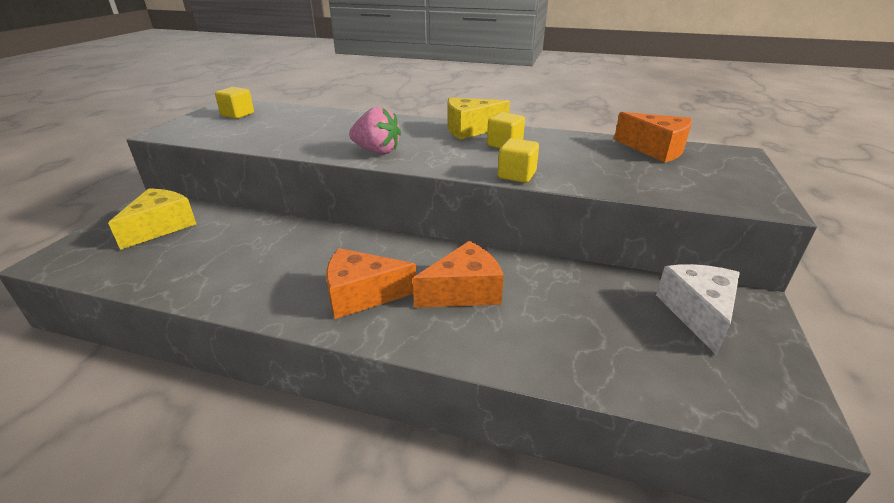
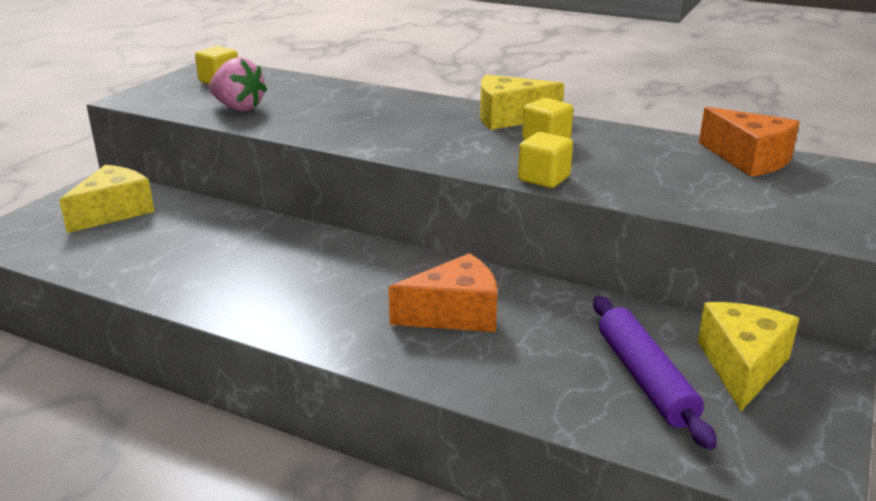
camera: 10 degrees right, 5 degrees down
orange cheese [326,248,416,319] -> none
pink strawberry [349,107,401,154] -> pink strawberry moved to [209,57,267,111]
white cheese [656,264,740,356] -> yellow cheese [698,302,799,411]
none -> purple rolling pin [593,296,717,450]

